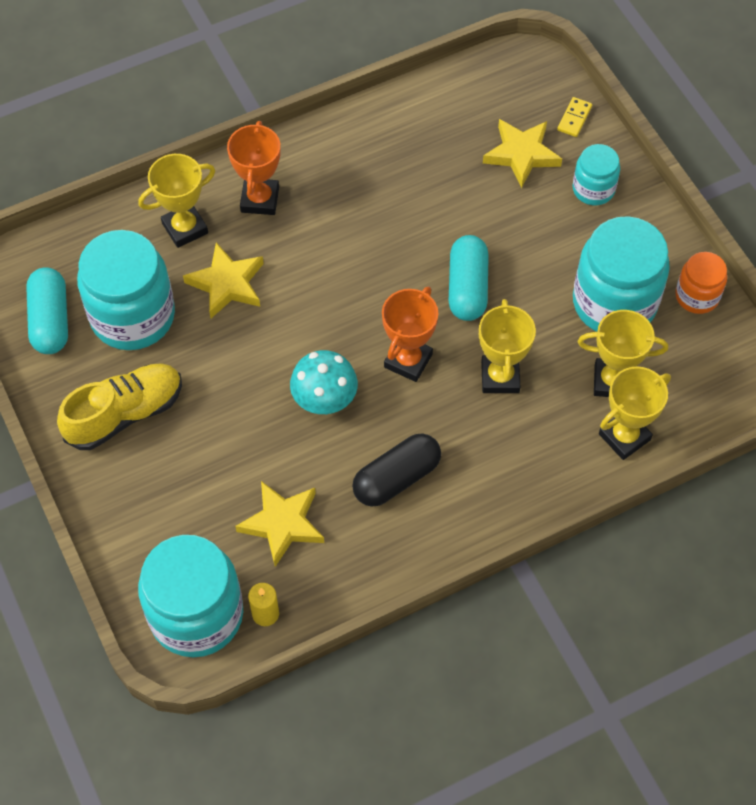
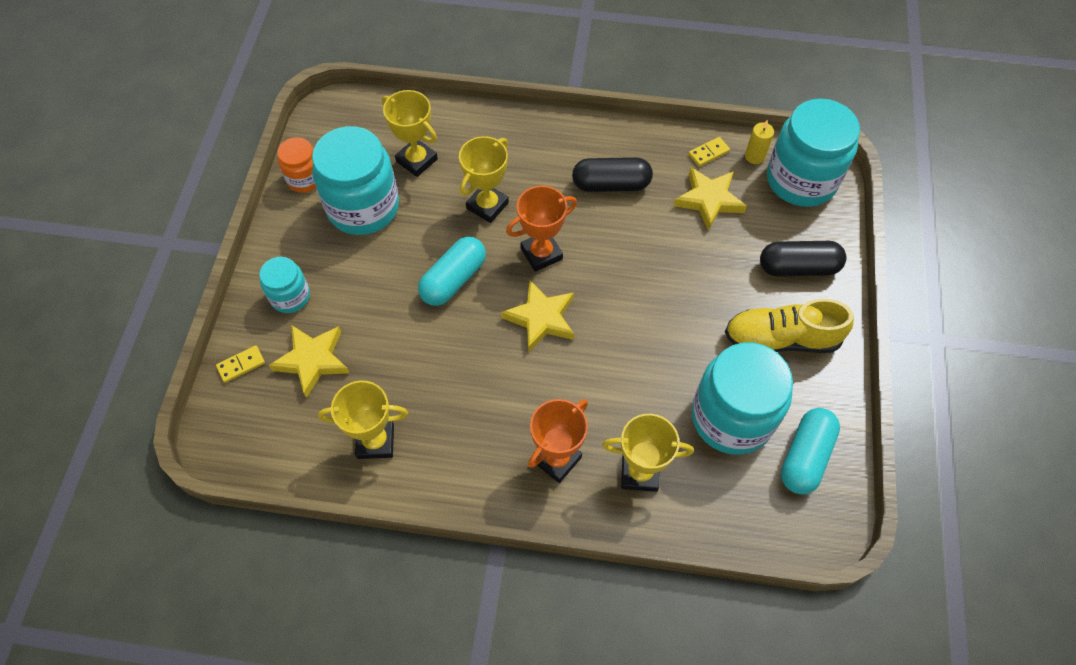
camera: 145 degrees left, 0 degrees up
yellow star [183,242,264,318] -> yellow star moved to [501,280,574,352]
turquoise mushroom [290,350,358,414] -> none
yellow trophy [599,367,671,460] -> yellow trophy moved to [318,381,408,459]
none -> yellow domino [688,137,730,167]
none -> black capsule [760,241,846,277]

